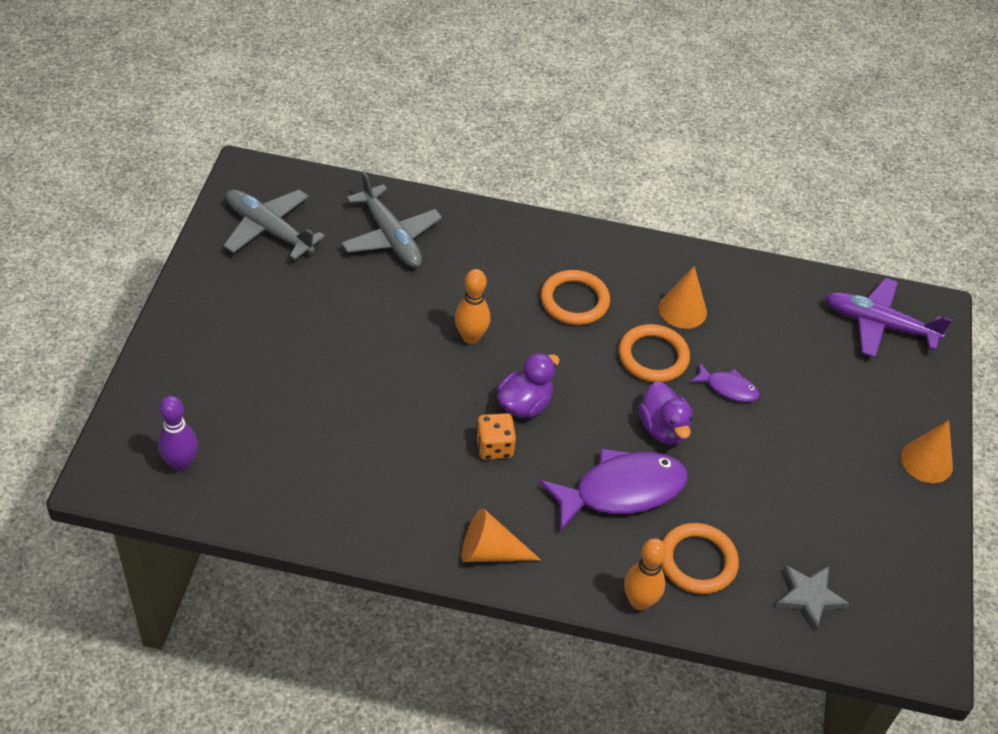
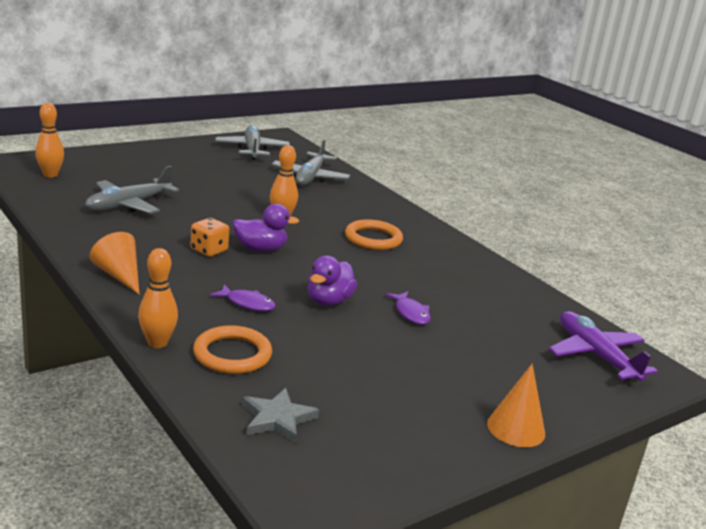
camera: 45 degrees right, 25 degrees down
purple bowling pin [158,396,198,471] -> orange bowling pin [35,103,64,178]
purple fish [539,448,688,532] -> purple fish [210,284,276,311], size x0.50
orange ring [619,324,690,382] -> none
orange cone [659,266,707,329] -> none
none -> grey plane [85,166,179,214]

